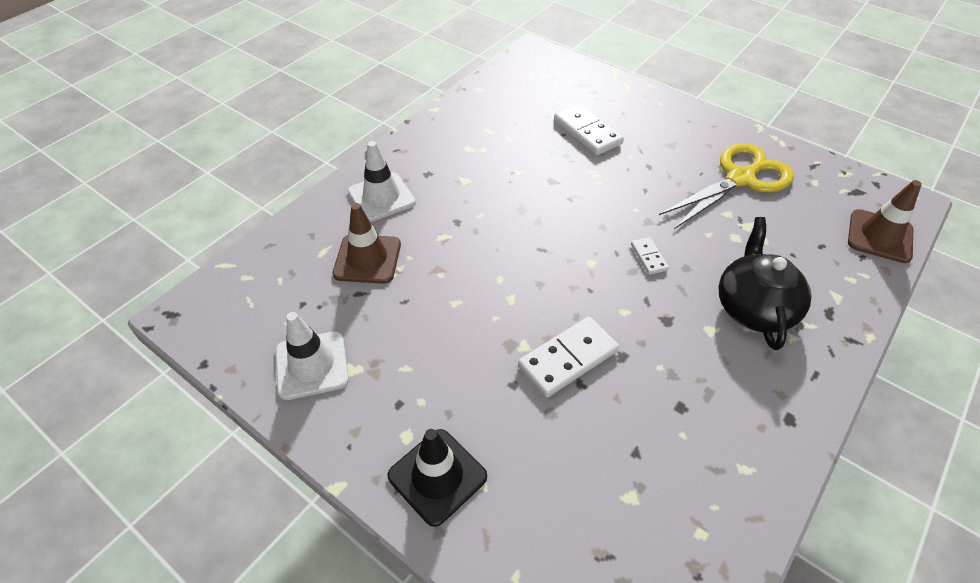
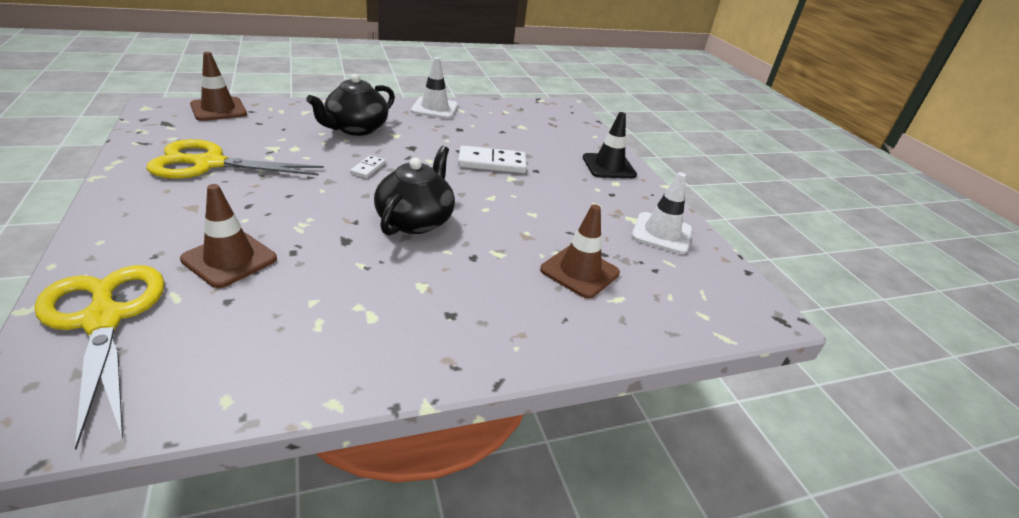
camera: 150 degrees left, 15 degrees down
white traffic cone [348,141,416,222] -> white traffic cone moved to [411,57,458,119]
white domino [554,103,624,155] -> brown traffic cone [180,184,277,288]
none -> yellow scissors [35,265,165,450]
none -> black teapot [374,146,455,235]

